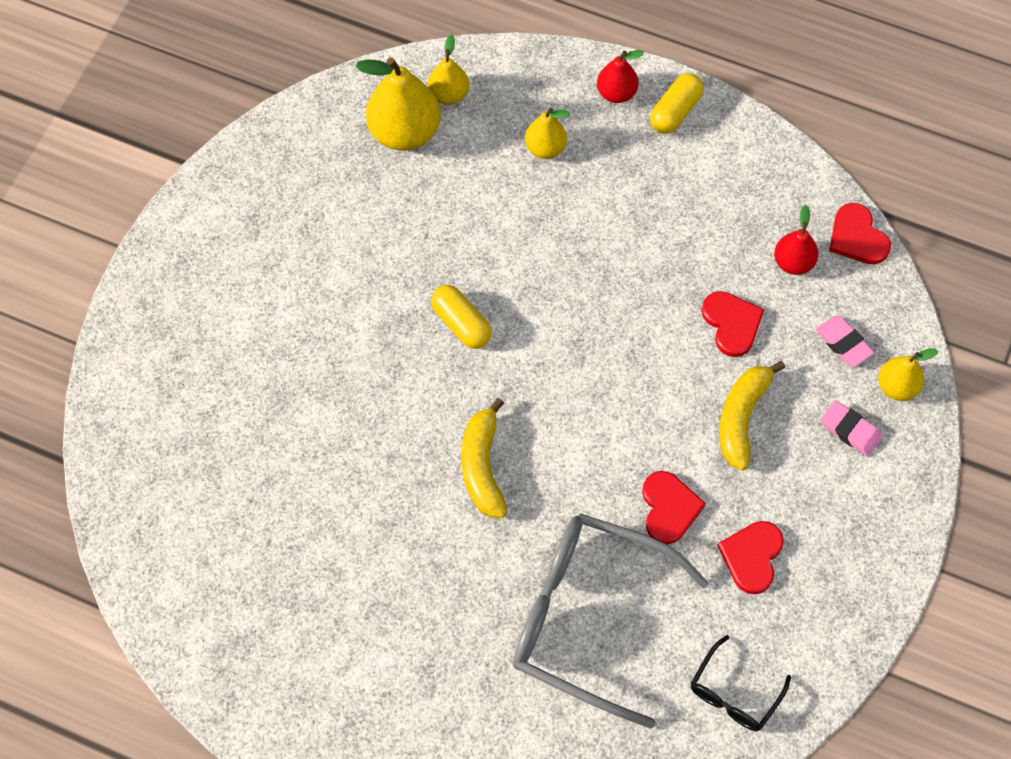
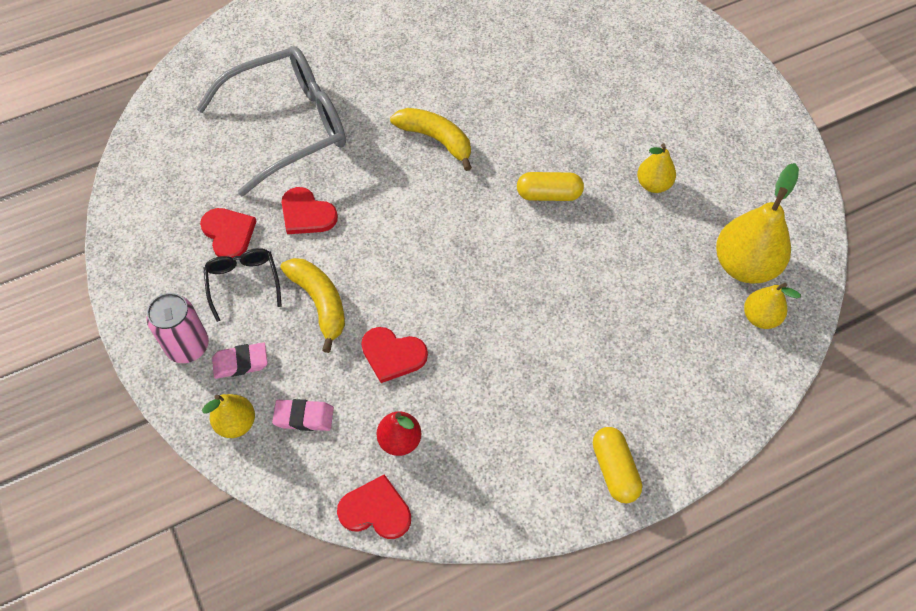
camera: 130 degrees right, 5 degrees down
yellow pear [525,108,569,159] -> yellow pear moved to [637,143,676,193]
red pear [597,50,644,103] -> none
black glasses [691,635,791,731] -> black glasses moved to [203,248,282,322]
none -> pink can [147,293,209,363]

